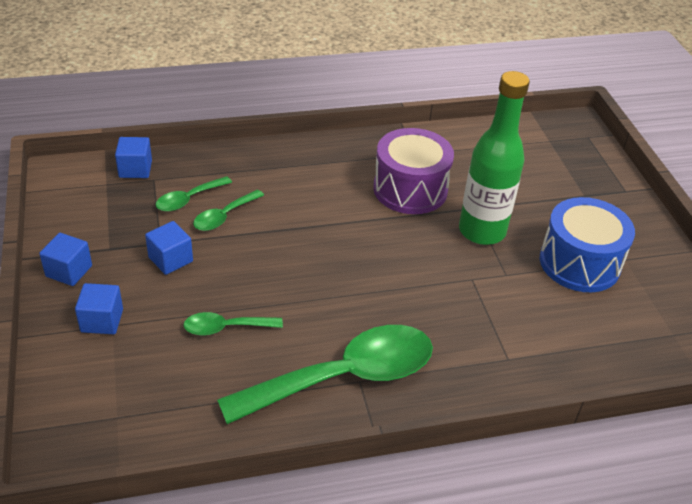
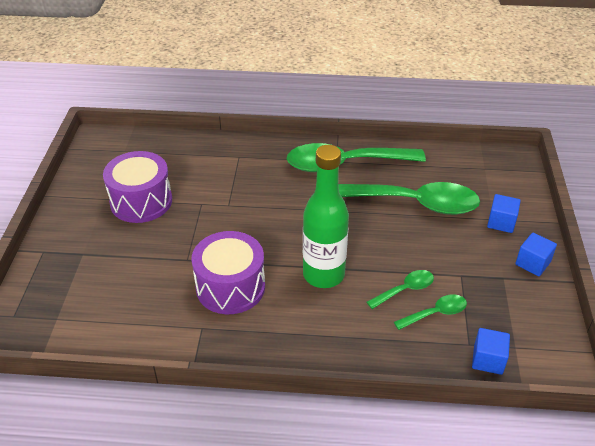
camera: 160 degrees left, 0 degrees up
blue cube [145,221,193,275] -> none
green spoon [183,312,283,336] -> green spoon [338,182,480,215], size x2.17
green bottle [459,71,530,245] -> green bottle moved to [303,145,349,288]
blue drum [540,197,635,292] -> purple drum [103,151,172,223]

